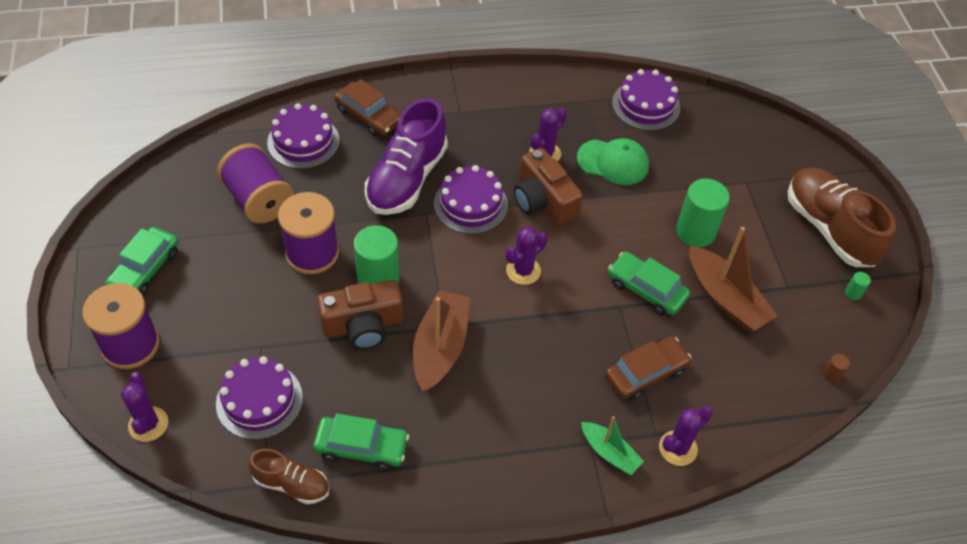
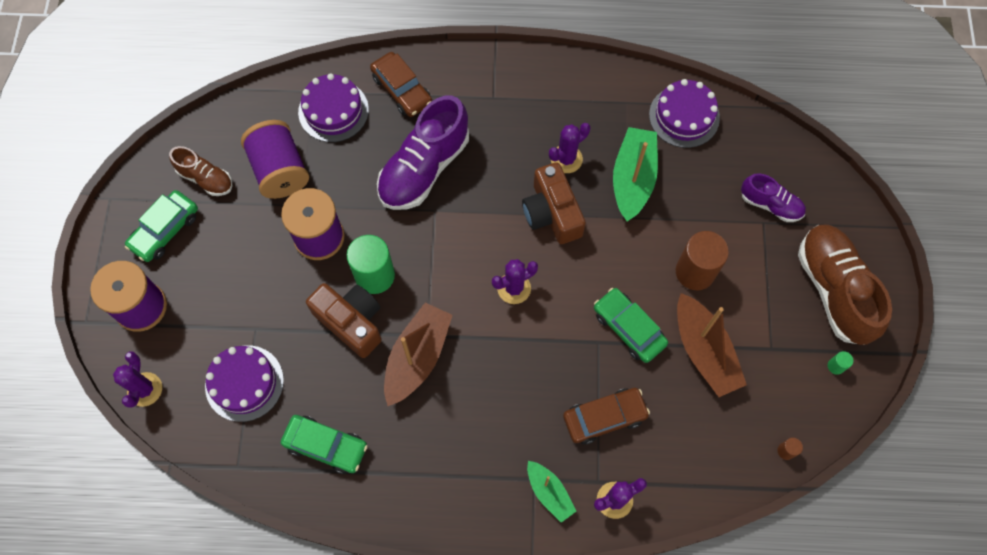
camera: 15 degrees right, 15 degrees up
brown shoe [248,449,330,504] -> brown shoe moved to [169,146,232,196]
brown camera [317,280,403,350] -> brown camera turned 135 degrees counterclockwise [306,283,382,358]
purple cake [434,165,508,234] -> none
green cap [577,138,649,185] -> green boat [613,127,658,221]
green cylinder [676,179,730,247] -> brown cylinder [676,231,729,290]
none -> purple shoe [741,173,806,222]

